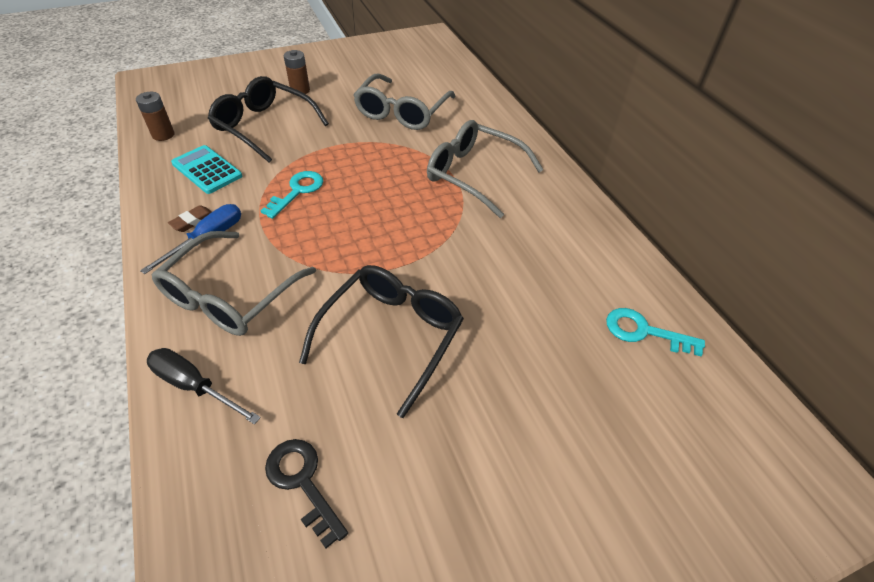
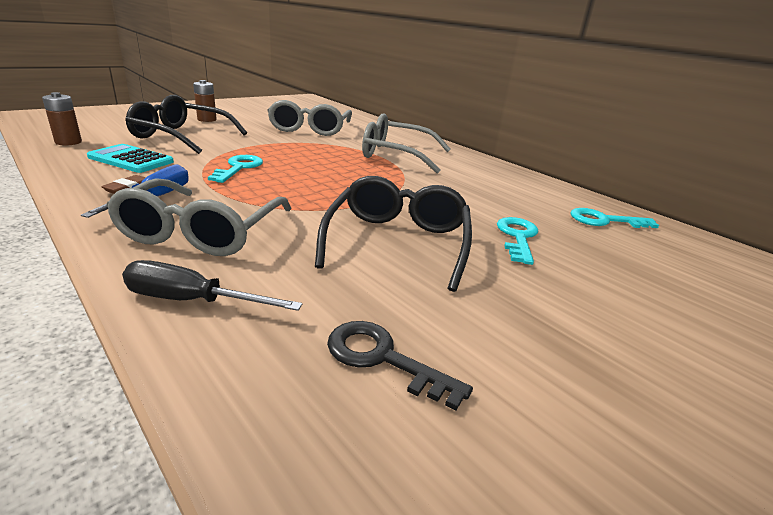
camera: 20 degrees left, 20 degrees down
none -> turquoise key [497,217,538,265]

